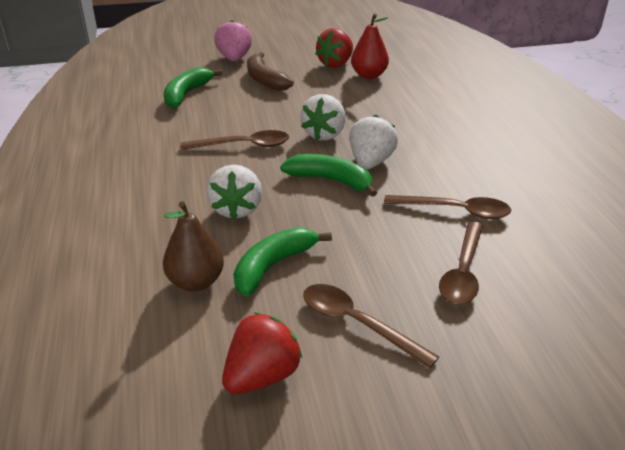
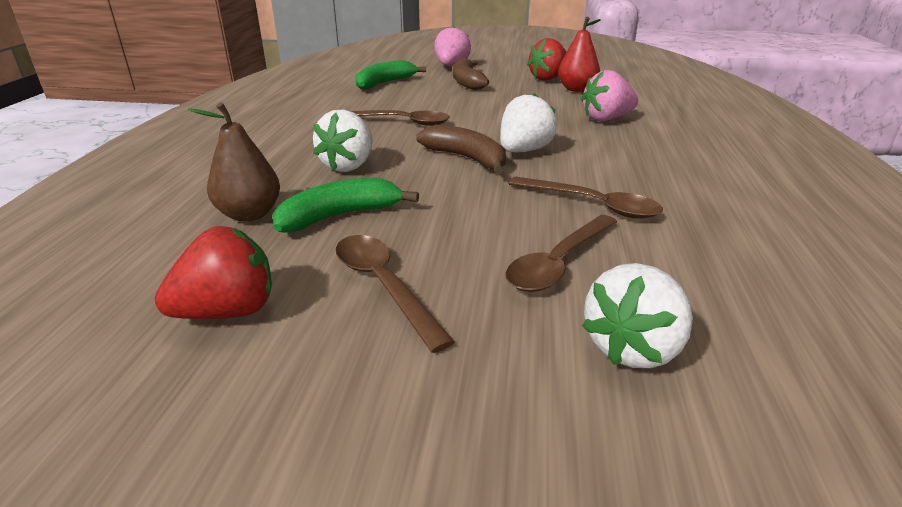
camera: 20 degrees right, 5 degrees down
green banana [280,154,377,197] -> brown banana [416,125,506,174]
white strawberry [300,94,346,141] -> white strawberry moved to [582,263,693,368]
none -> pink strawberry [581,70,638,121]

